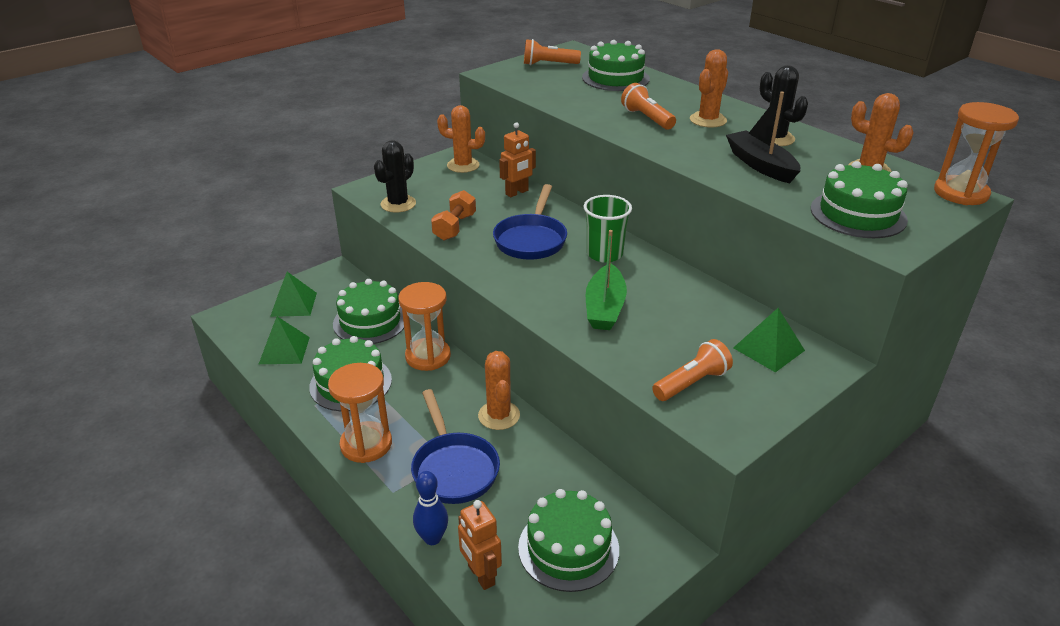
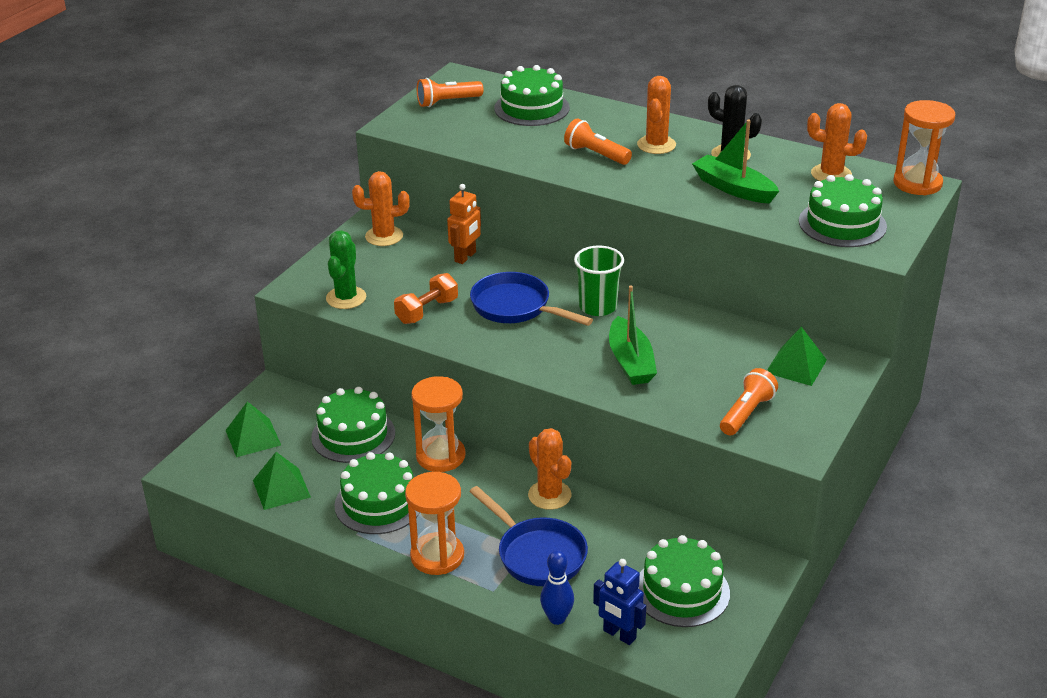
camera: 20 degrees left, 0 degrees up
black cactus [374,140,416,213] -> green cactus [326,230,366,309]
orange dumbbell [431,190,476,241] -> orange dumbbell turned 45 degrees clockwise [394,273,458,324]
orange robot [458,500,502,590] -> blue robot [593,559,646,645]
blue pan [493,184,567,260] -> blue pan turned 135 degrees clockwise [470,272,593,326]
black boat [726,92,800,183] -> green boat [692,120,779,204]

